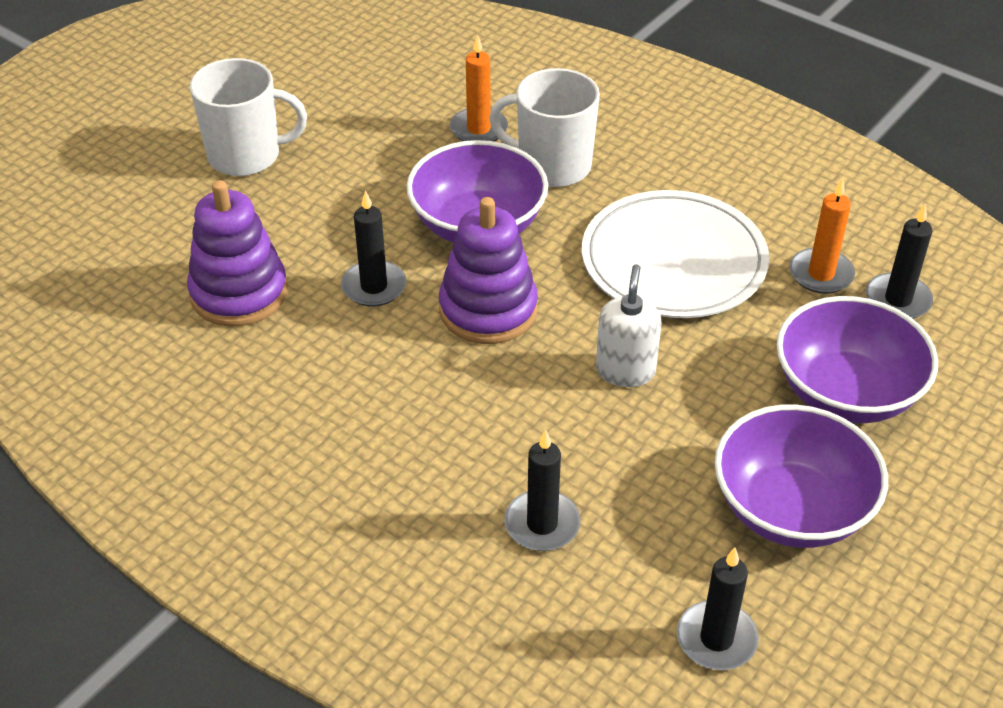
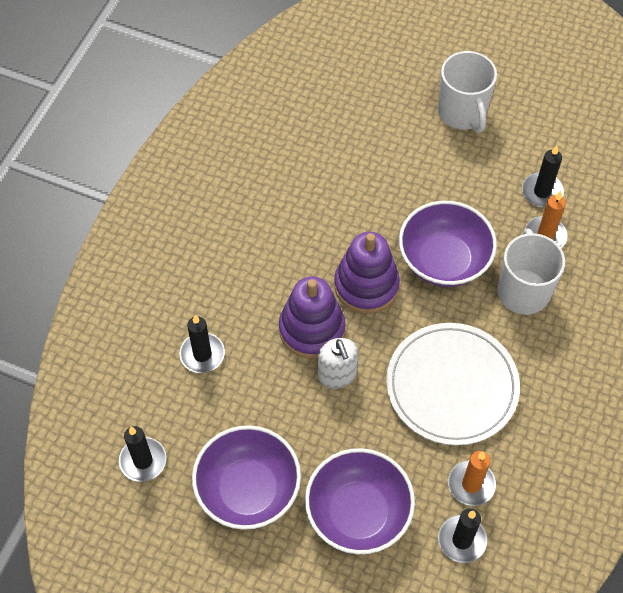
camera: 75 degrees right, 15 degrees up
purple stacking toy [187,180,288,327] -> purple stacking toy moved to [279,276,345,359]
black candle [341,190,406,307] -> black candle moved to [522,145,564,207]
white soap dispenser [596,264,662,387] -> white soap dispenser turned 75 degrees clockwise [318,338,358,389]

